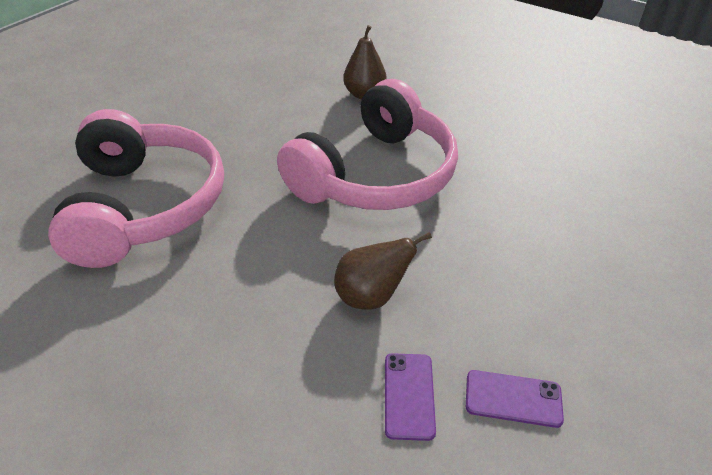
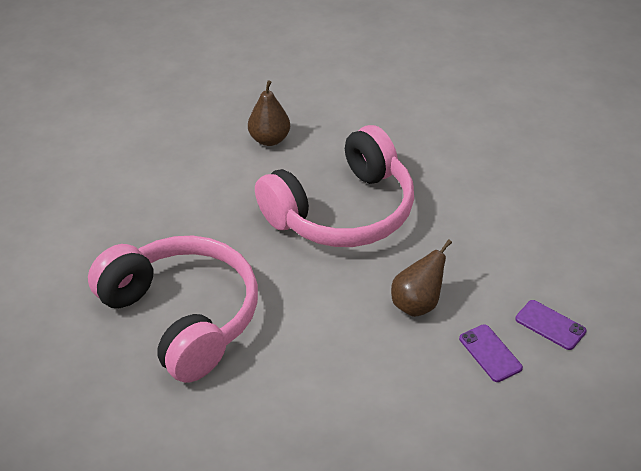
camera: 30 degrees left, 0 degrees up
pink headphones [277,79,458,210] -> pink headphones turned 45 degrees clockwise [255,125,414,247]
purple phone [466,370,564,428] -> purple phone turned 60 degrees clockwise [515,300,587,350]

